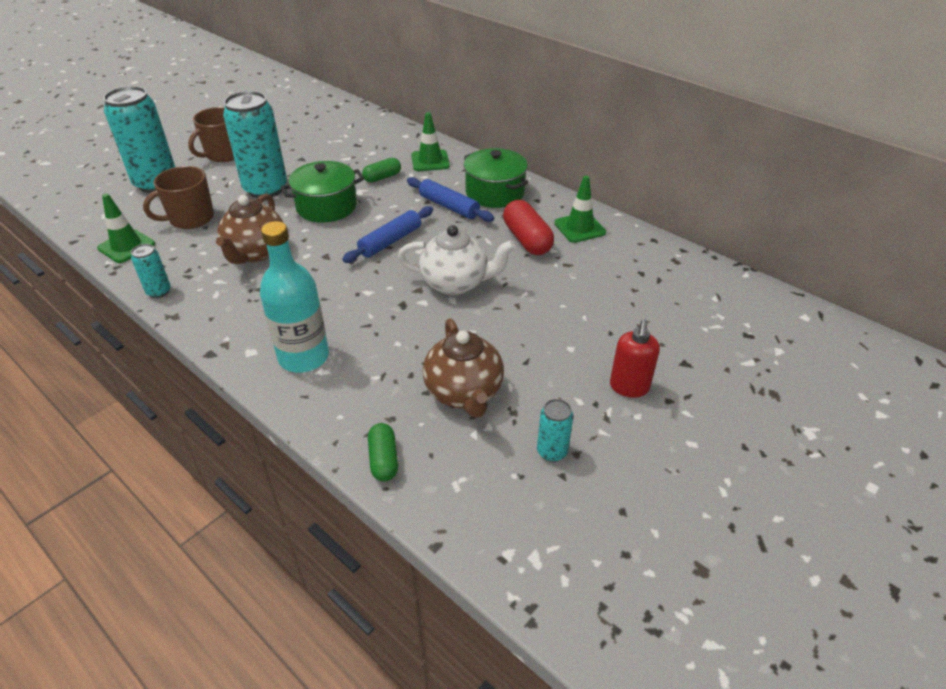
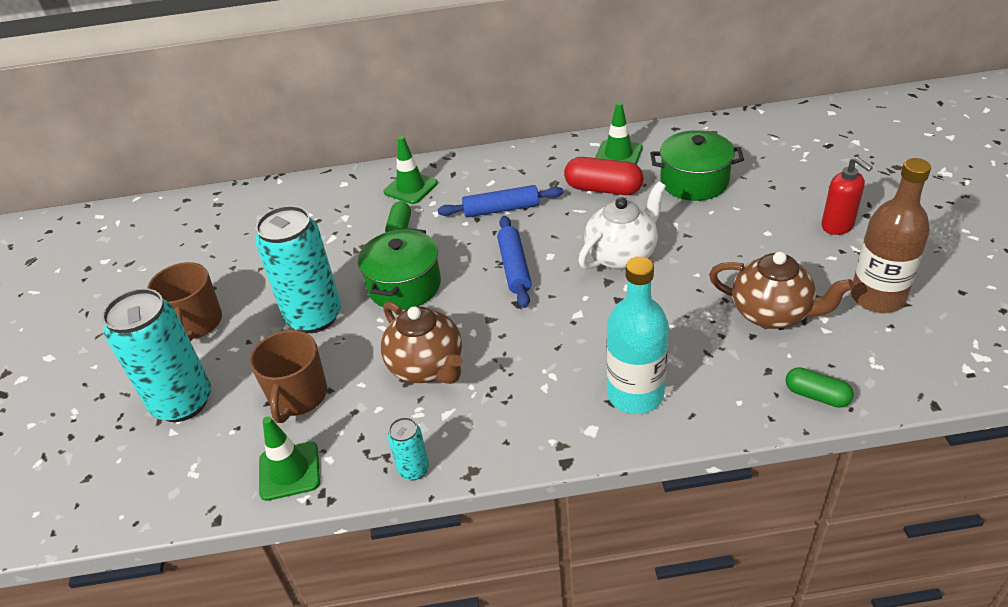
camera: 45 degrees left, 0 degrees up
green pot [464,148,528,208] -> green pot moved to [650,130,744,201]
turquoise can [537,399,573,462] -> brown bottle [851,158,931,313]

